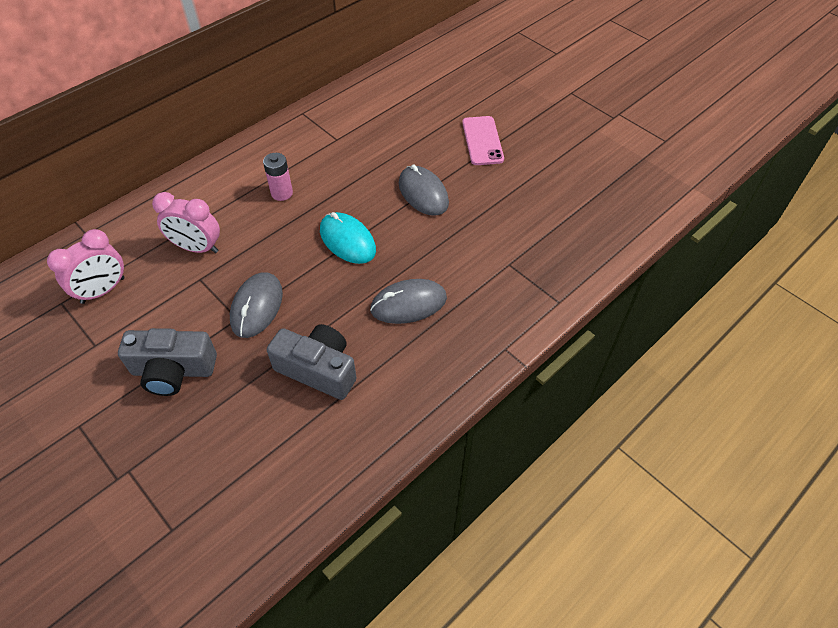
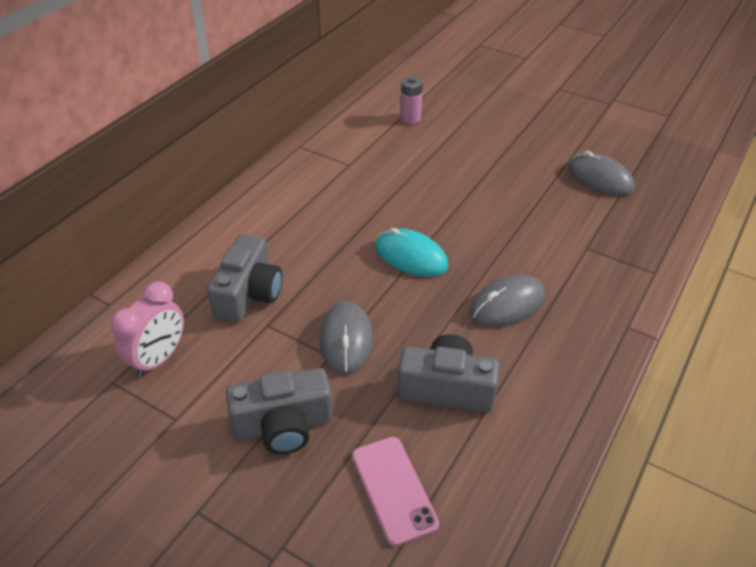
camera: 15 degrees left, 10 degrees down
pink clock [152,192,220,253] -> grey camera [207,234,282,323]
pink battery [263,153,293,201] -> pink battery moved to [400,76,423,124]
grey mouse [399,165,449,216] -> grey mouse moved to [568,151,635,196]
pink phone [462,116,504,165] -> pink phone moved to [352,437,439,546]

